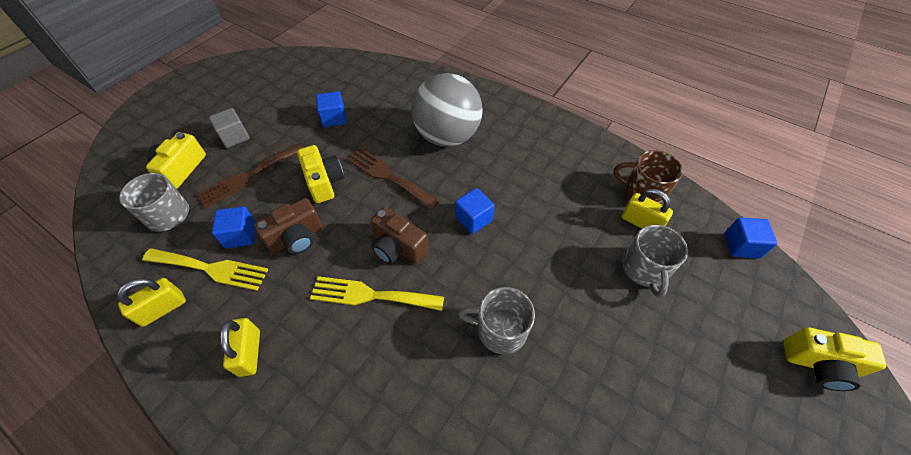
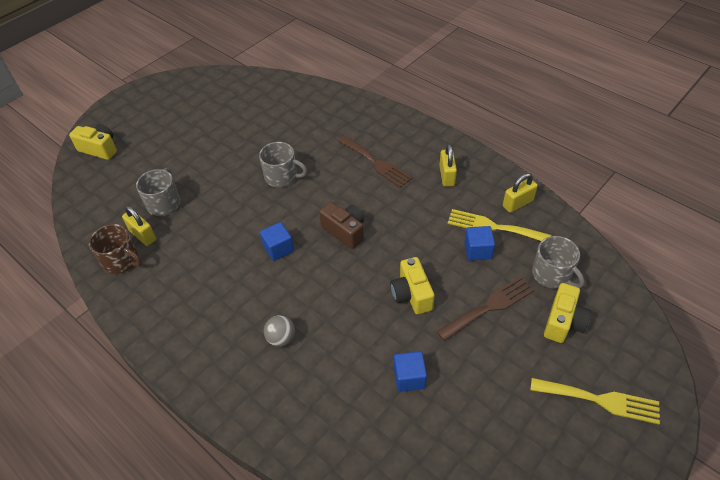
camera: 170 degrees left, 5 degrees down
grey cube [209,108,250,148] -> none
brown camera [254,198,322,254] -> none
yellow fork [310,276,444,311] -> yellow fork moved to [530,378,660,424]
brown fork [347,148,439,210] -> brown fork moved to [338,135,412,188]
grey ball [412,73,483,147] -> grey ball [264,315,295,347], size x0.42
blue cube [724,218,778,259] -> none

